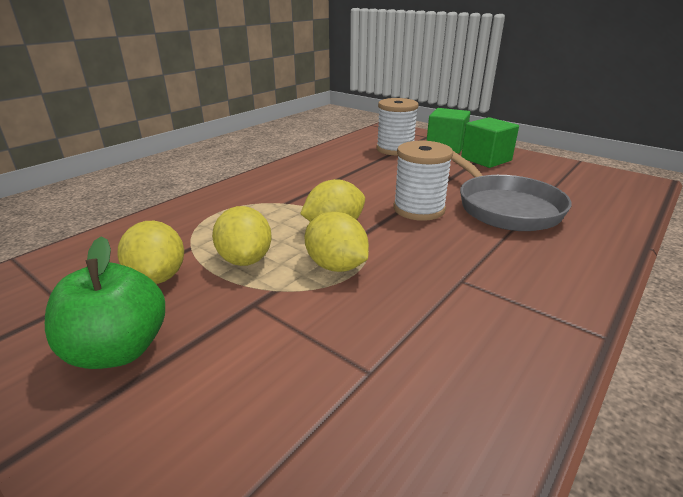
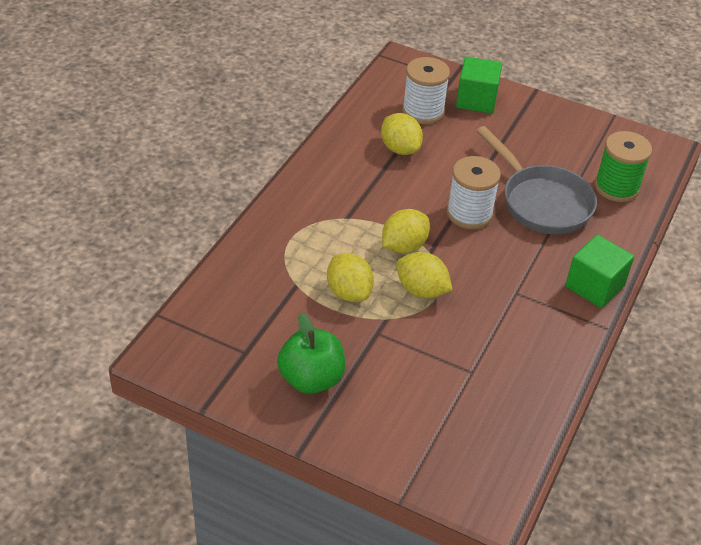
camera: 15 degrees left, 15 degrees up
yellow lemon [117,221,184,284] -> yellow lemon moved to [381,113,423,155]
green cube [461,117,519,168] -> green cube moved to [565,235,634,308]
none -> green spool [595,131,652,202]

